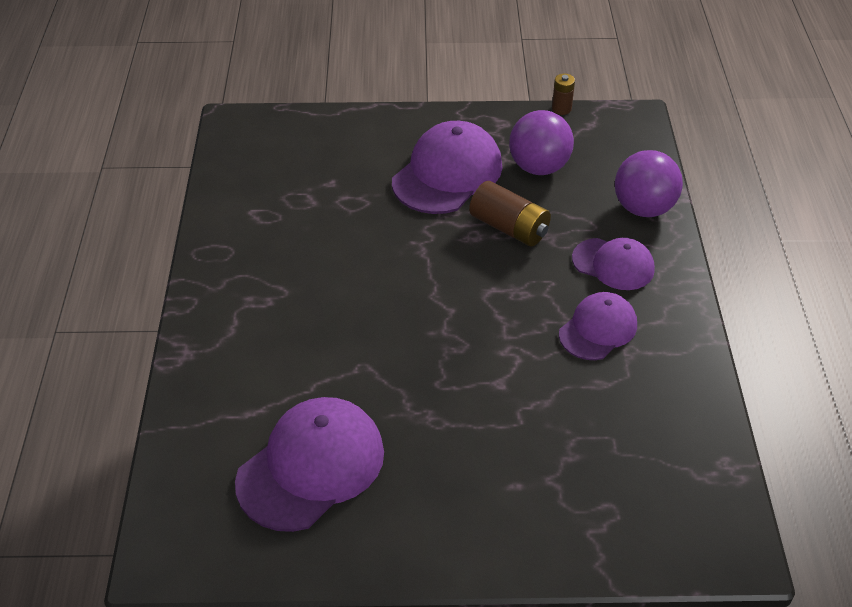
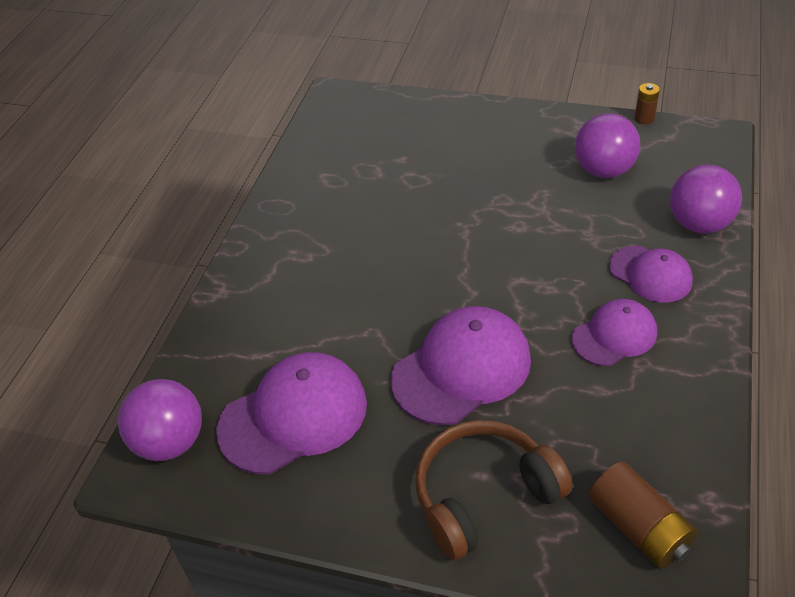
camera: 20 degrees right, 0 degrees up
purple cap [392,121,502,214] -> purple cap moved to [391,306,531,425]
brown battery [469,181,551,247] -> brown battery moved to [589,462,697,569]
none -> purple ball [118,379,202,461]
none -> brown headphones [415,420,573,560]

